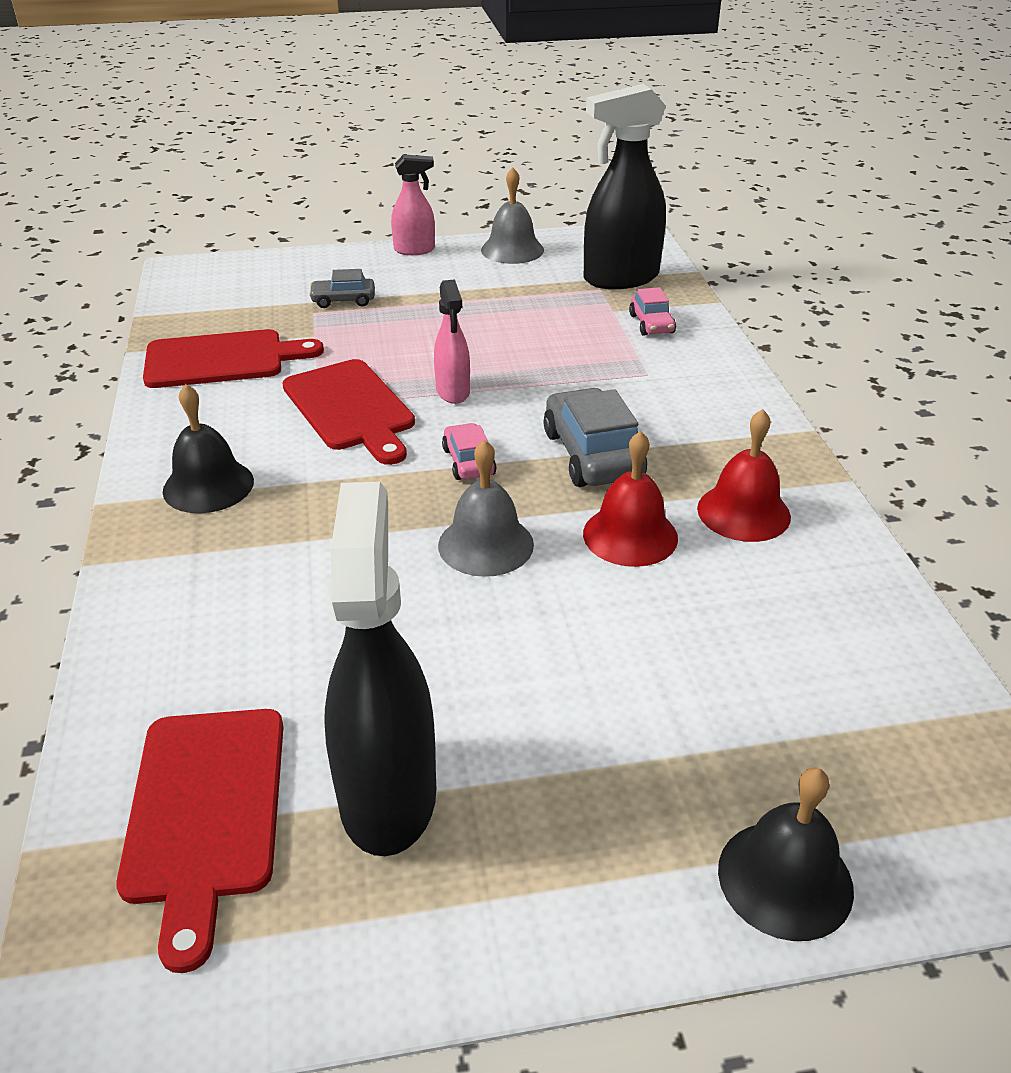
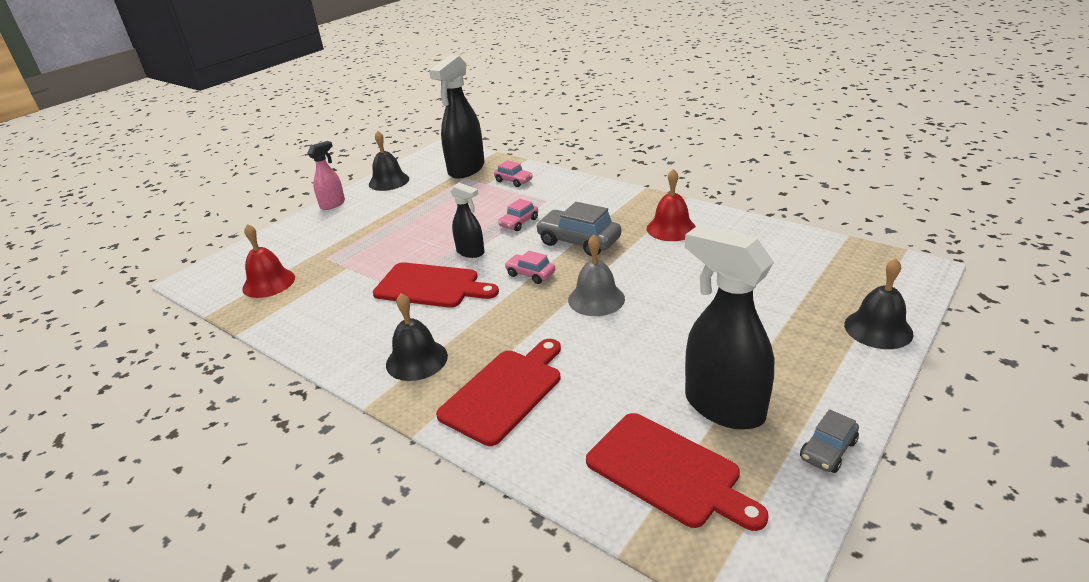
camera: 40 degrees left, 5 degrees down
red cutting board [143,329,324,388] -> red cutting board moved to [436,339,561,446]
grey car [309,269,375,308] -> grey car moved to [800,409,859,473]
pink spray bottle [434,279,470,404] -> black spray bottle [450,183,485,258]
grey bell [481,168,544,264] -> black bell [369,130,409,191]
red bell [583,431,678,567] -> red bell moved to [242,224,295,298]
none -> pink car [498,199,538,231]

